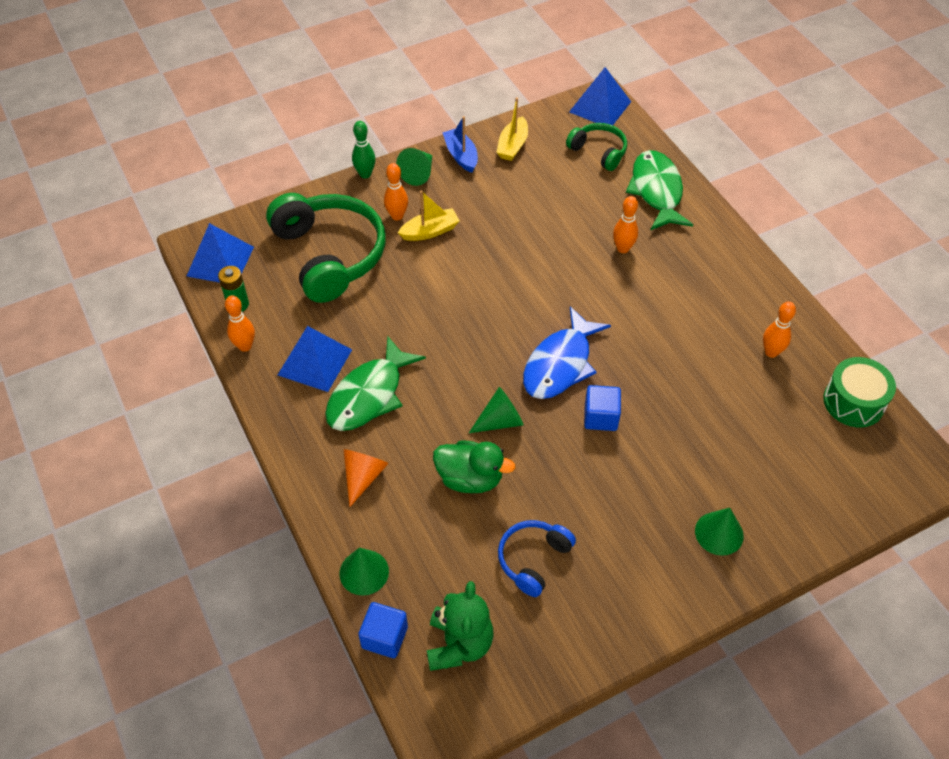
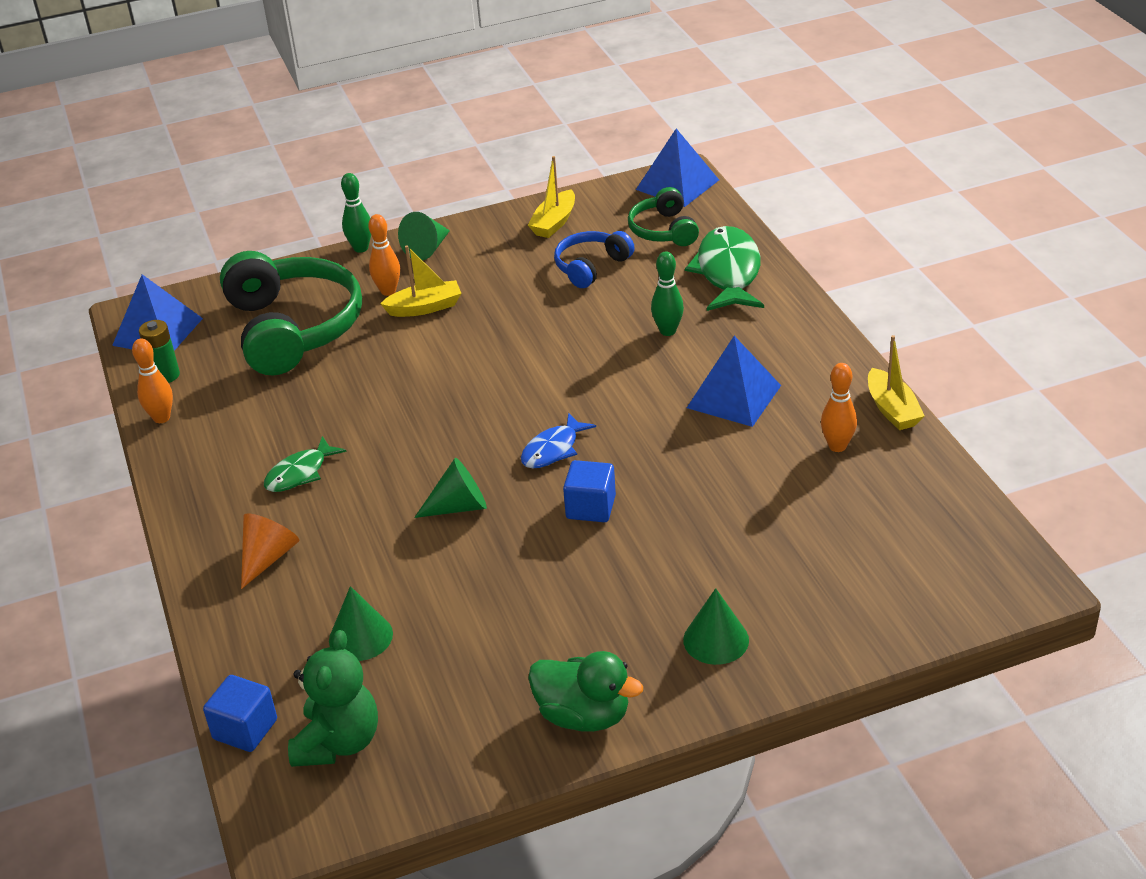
camera: 10 degrees right, 15 degrees down
blue pyramid [278,326,352,392] -> blue pyramid moved to [687,336,781,427]
green fish [325,335,426,431] -> green fish [264,436,347,492], size x0.57
green cone [339,548,389,596] -> green cone moved to [329,586,393,661]
green duck [433,441,515,493] -> green duck moved to [528,651,643,732]
blue boat [442,116,478,173] -> none
blue headphones [498,520,576,597] -> blue headphones moved to [554,231,635,288]
blue fish [523,306,611,399] -> blue fish [521,413,596,469], size x0.57
green headphones [566,123,627,171] -> green headphones turned 150 degrees counterclockwise [628,187,699,246]
orange bowling pin [613,196,638,253] -> green bowling pin [651,251,684,336]
green drum [823,357,896,427] -> none
none -> yellow boat [868,335,924,430]

